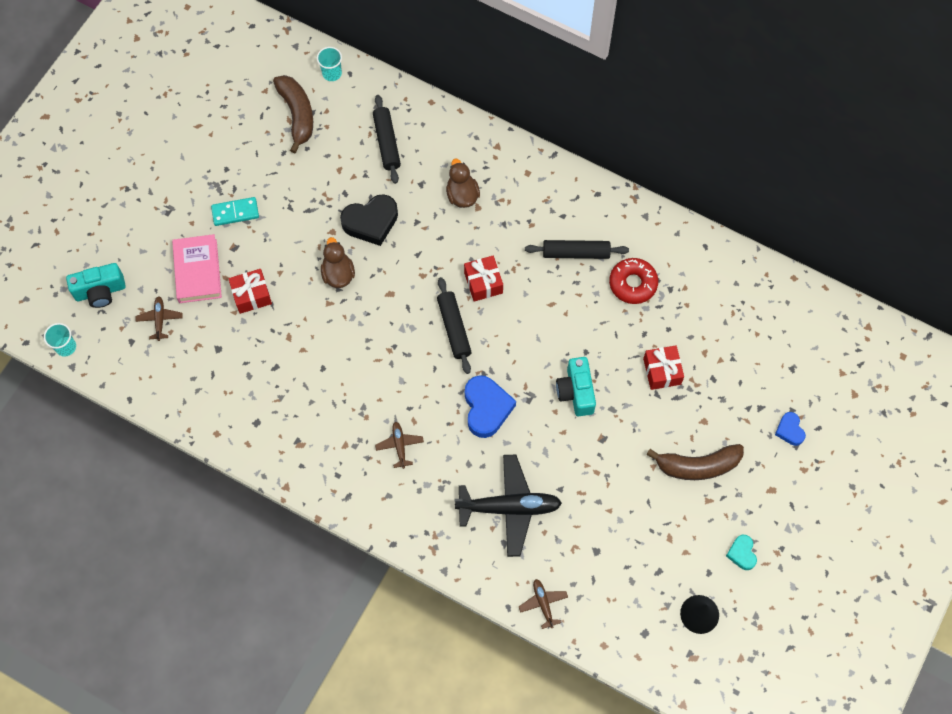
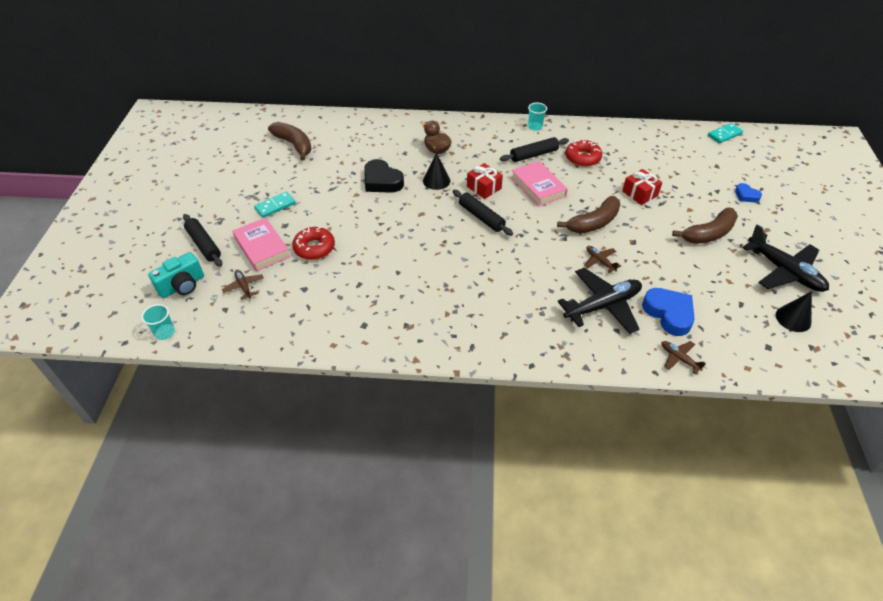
camera: 25 degrees left, 20 degrees down
red gift [228,269,272,314] -> red donut [292,226,335,260]
turquoise cup [317,47,342,81] -> turquoise cup moved to [528,103,547,131]
brown duck [321,237,355,288] -> none
black heart [340,194,398,246] -> black heart turned 90 degrees clockwise [365,159,404,193]
black rolling pin [373,95,401,184] -> black rolling pin moved to [183,214,222,267]
brown plane [375,422,424,469] -> brown plane moved to [584,246,621,273]
blue heart [465,375,516,438] -> blue heart moved to [642,288,695,336]
turquoise camera [556,357,596,416] -> brown banana [557,196,621,233]
turquoise heart [726,535,757,570] -> black plane [742,224,829,292]
none -> black cone [423,153,450,190]
none -> pink book [511,161,568,207]
none -> turquoise domino [708,123,743,143]

